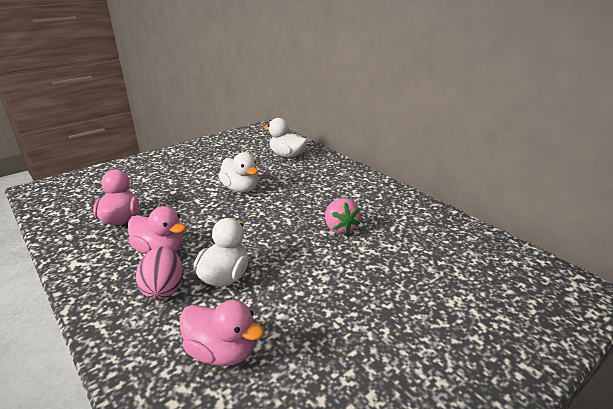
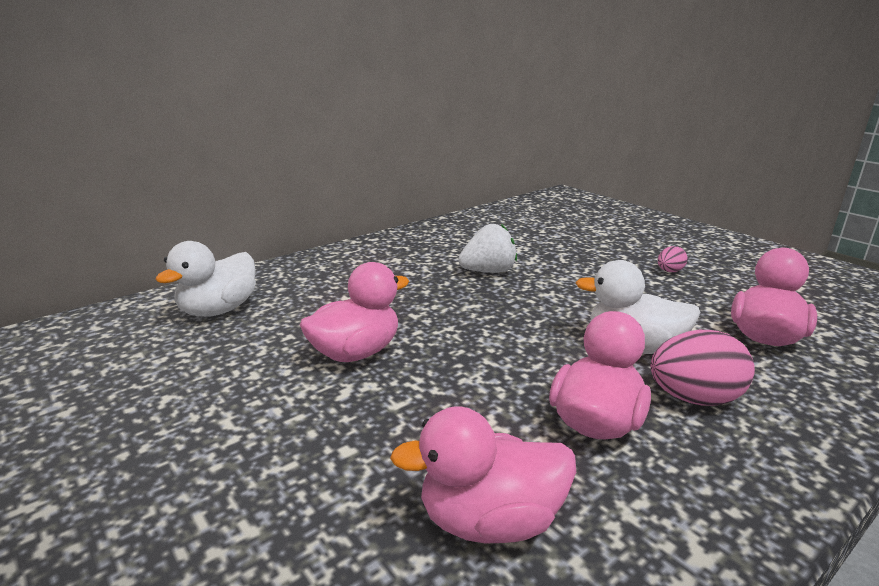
camera: 90 degrees left, 5 degrees down
white duck [218,152,259,193] -> pink duck [300,262,409,362]
pink strawberry [325,198,361,234] -> white strawberry [458,224,517,273]
none -> pink egg [658,246,688,272]

